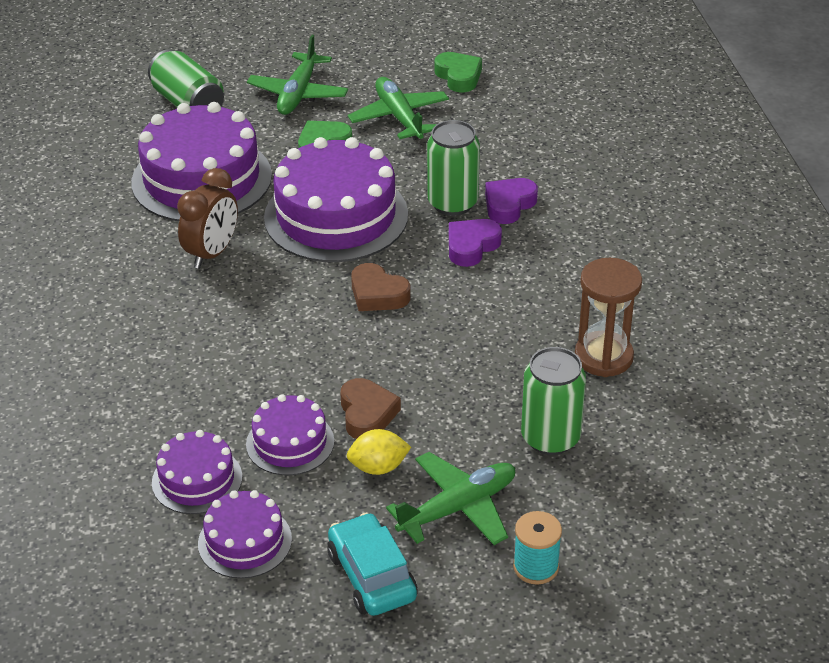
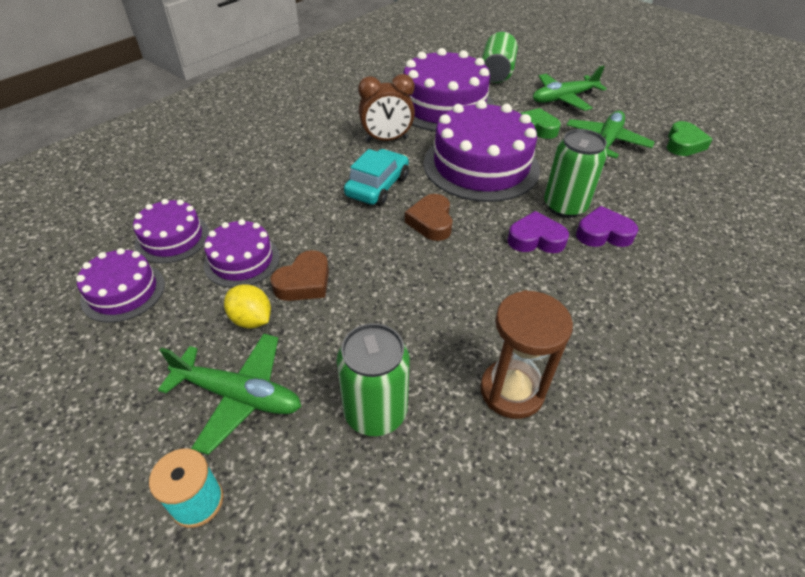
camera: 50 degrees right, 5 degrees up
turquoise car [327,512,418,616] -> turquoise car moved to [344,149,409,206]

